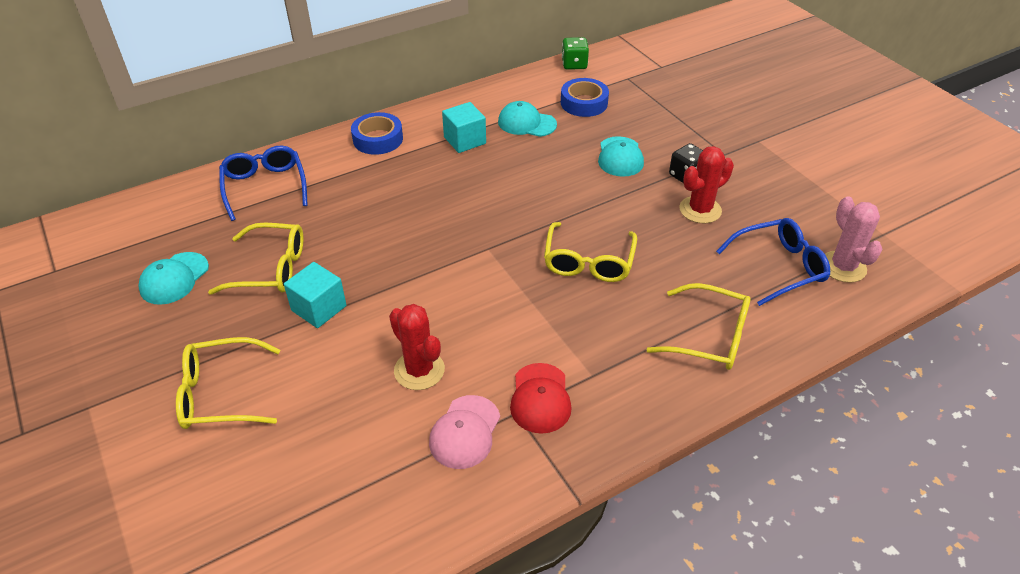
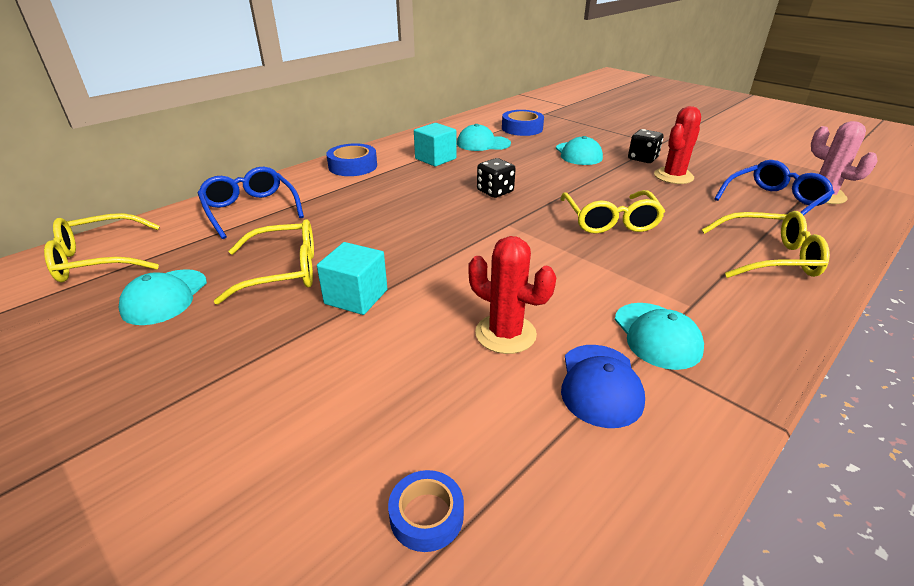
camera: 15 degrees left, 10 degrees down
yellow glasses [176,337,280,429] -> yellow glasses moved to [44,213,160,282]
pink cap [429,395,500,469] -> blue cap [561,345,645,428]
red cap [510,363,572,434] -> turquoise cap [615,303,704,370]
green dice [562,37,589,70] -> none
none -> blue tape [388,470,464,552]
none -> black dice [477,158,516,198]

